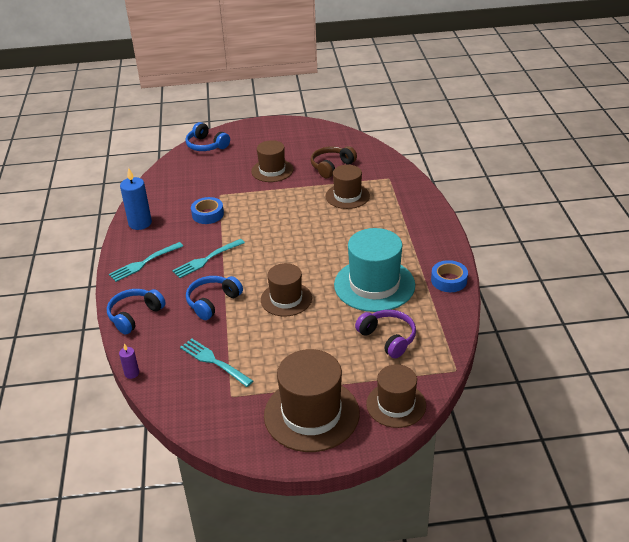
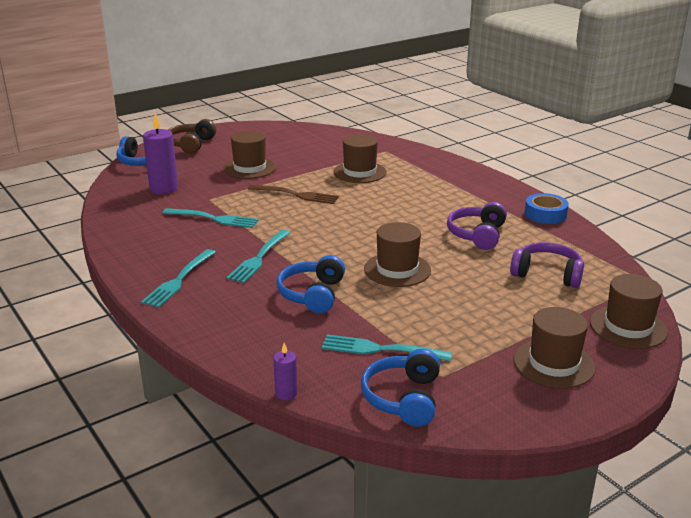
camera: 30 degrees left, 10 degrees down
blue headphones [107,289,166,335] -> blue headphones moved to [361,349,440,427]
blue candle [120,167,152,230] -> none
blue tape [191,197,224,224] -> turquoise fork [163,208,259,228]
brown hat [264,349,360,452] -> brown hat [513,307,596,389], size x0.63
brown headphones [311,146,357,178] -> brown headphones moved to [168,119,216,154]
turquoise hat [334,228,415,312] -> purple headphones [447,202,507,250]
none -> purple candle [143,113,178,194]
none -> brown fork [248,184,339,204]

